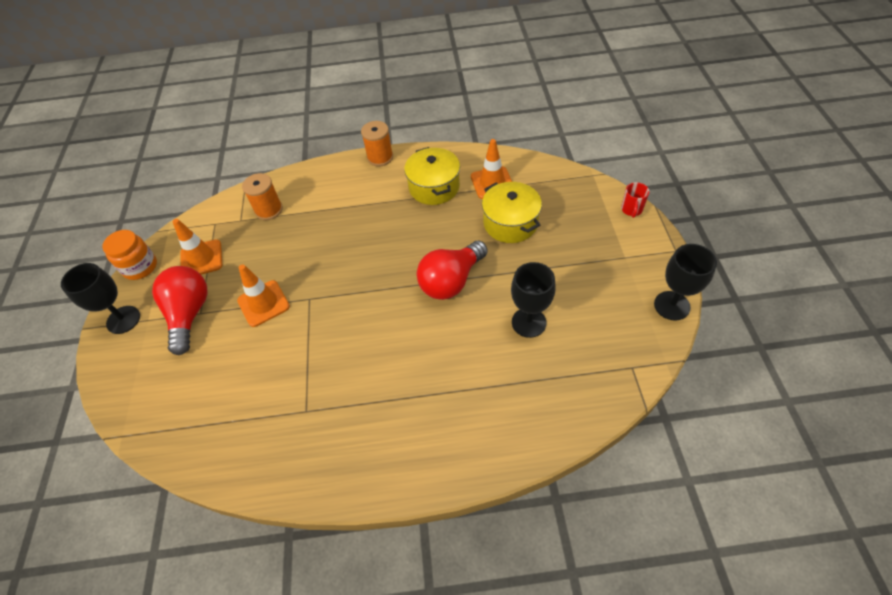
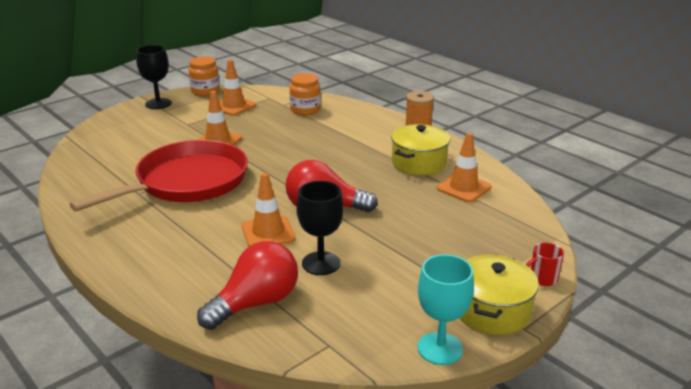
camera: 50 degrees right, 25 degrees down
red light bulb [152,266,208,355] -> red light bulb moved to [197,241,298,330]
orange spool [242,173,283,220] -> orange jar [290,73,321,115]
yellow pot [482,182,542,243] -> yellow pot moved to [460,255,539,335]
black goblet [654,244,717,321] -> turquoise goblet [418,254,474,365]
none -> red pan [69,140,248,211]
none -> orange traffic cone [242,173,295,247]

